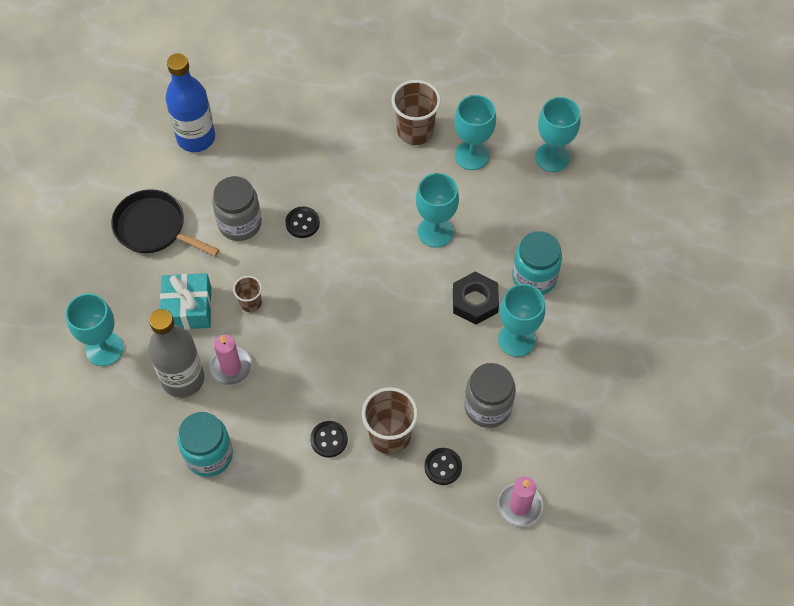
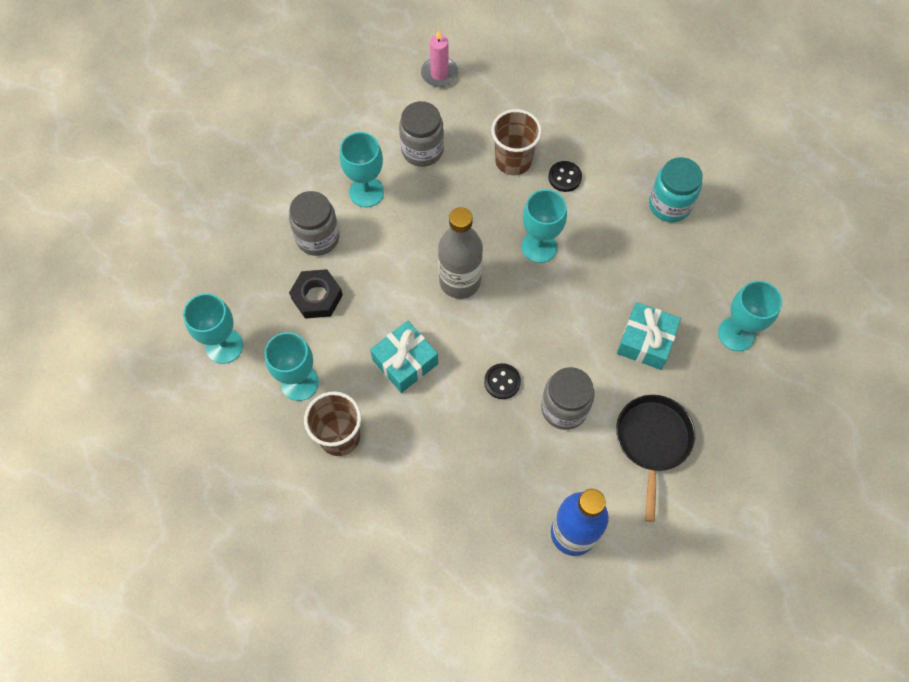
camera: 155 degrees left, 5 degrees up
black pan [111,189,220,256] -> black pan turned 135 degrees counterclockwise [616,395,695,522]
grey bottle [148,309,204,398] -> grey bottle moved to [438,207,483,299]
pink candle [209,335,252,385] -> none
brown cup [233,276,262,312] -> none
turquoise goblet [416,173,459,248] -> turquoise goblet moved to [522,189,567,263]
black button [424,448,462,485] -> none
black nut [453,272,499,324] -> black nut moved to [289,269,343,319]
turquoise jar [512,231,562,295] -> grey jar [289,191,340,256]
none -> turquoise gift [370,321,438,393]

